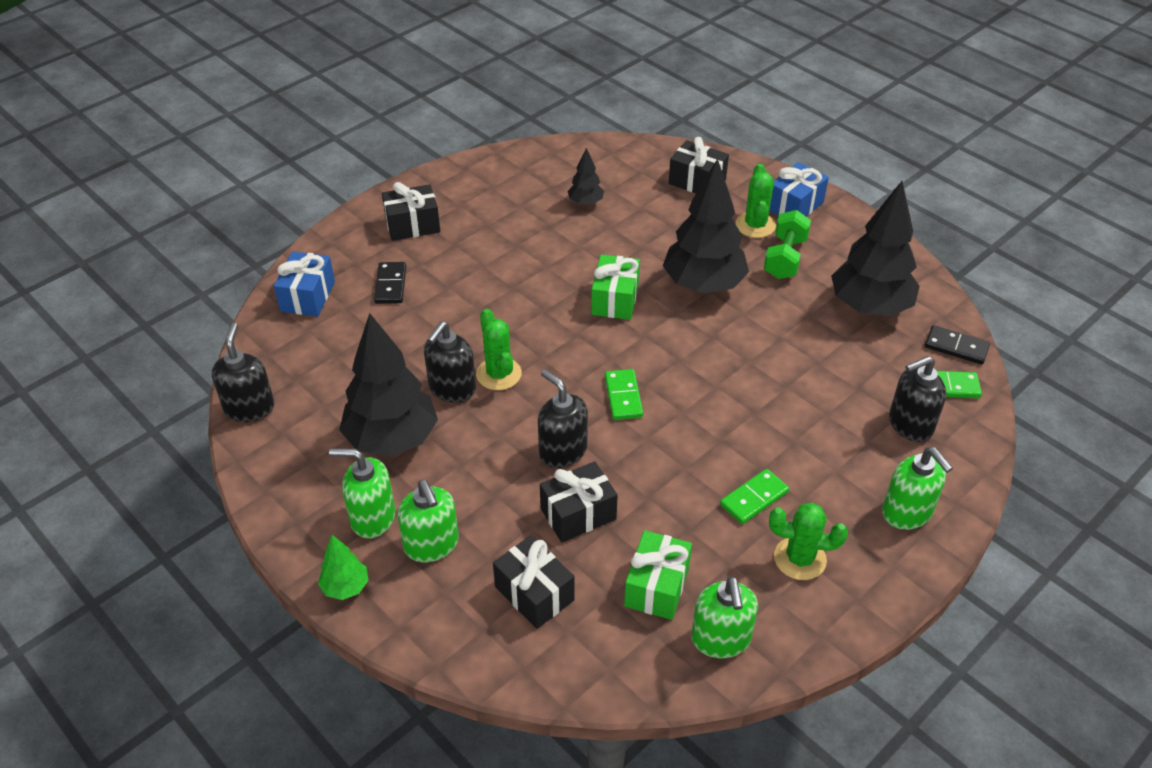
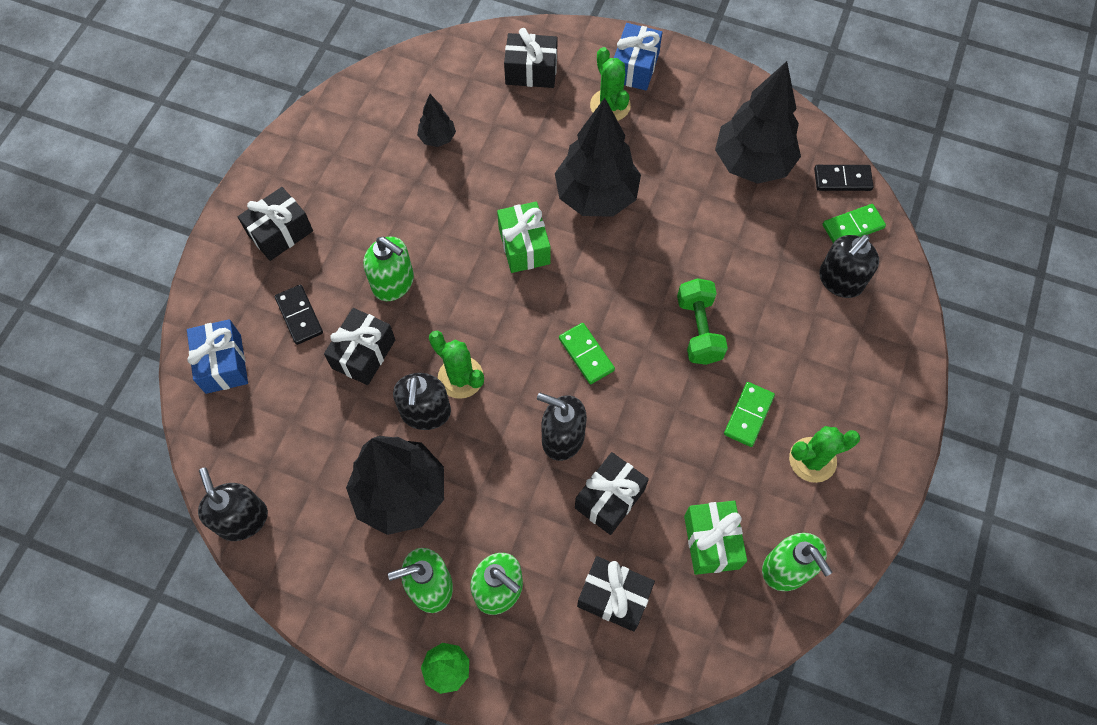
camera: 25 degrees left, 20 degrees up
green dumbbell [764,210,811,279] -> green dumbbell moved to [677,278,728,365]
green soap dispenser [882,447,953,530] -> green soap dispenser moved to [364,237,414,301]
none -> black gift [324,308,395,385]

